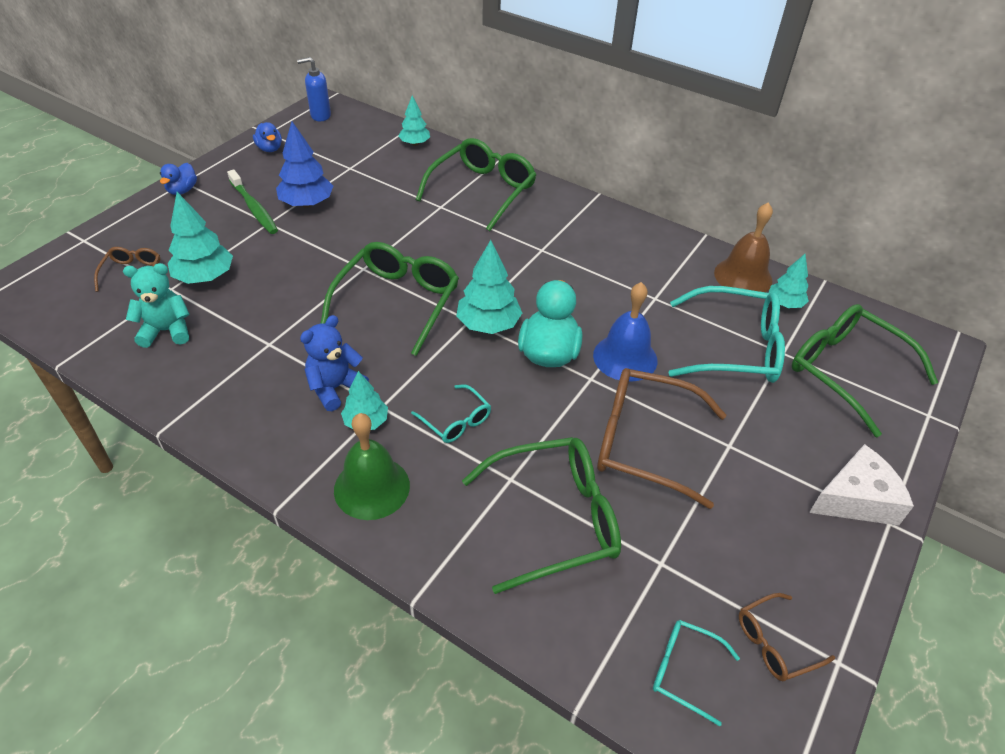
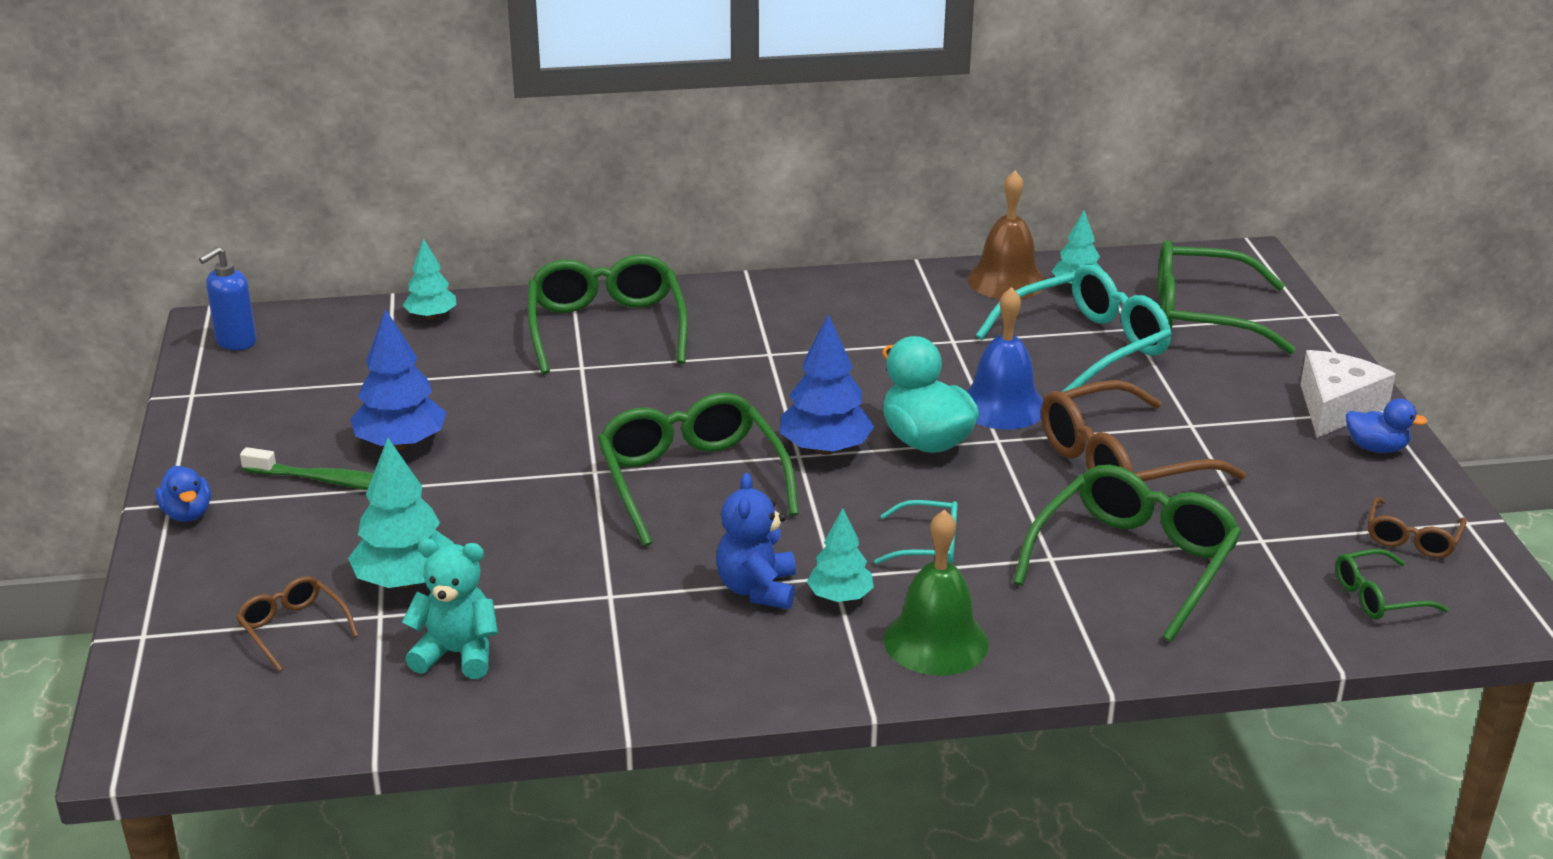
camera: 40 degrees left, 15 degrees down
turquoise teddy bear [123,263,190,348] -> turquoise teddy bear turned 60 degrees clockwise [402,539,498,679]
blue duck [253,122,282,152] -> blue duck moved to [1346,398,1428,453]
turquoise tree [456,240,522,334] -> blue tree [780,314,874,455]
turquoise glasses [653,620,740,726] -> green glasses [1336,549,1449,619]

